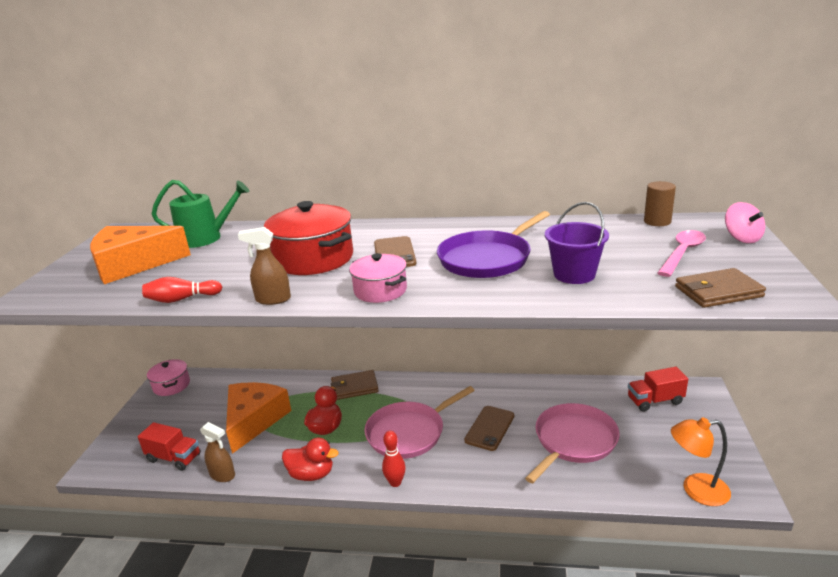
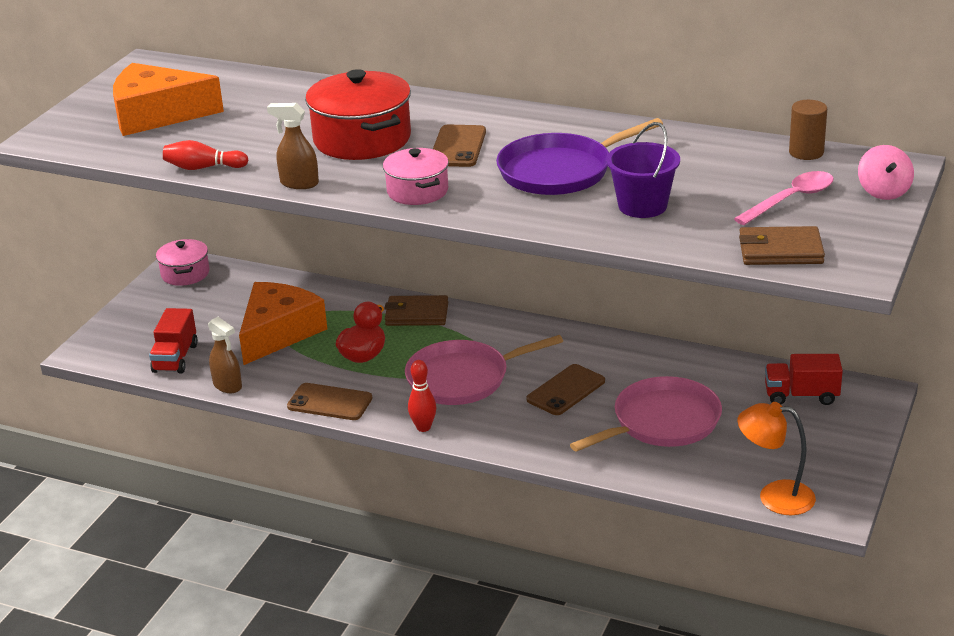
camera: 15 degrees right, 5 degrees up
red truck [138,422,201,471] -> red truck turned 60 degrees clockwise [149,308,198,374]
green watering can [151,180,250,248] -> none
red duck [282,438,339,481] -> brown phone [287,383,372,420]

